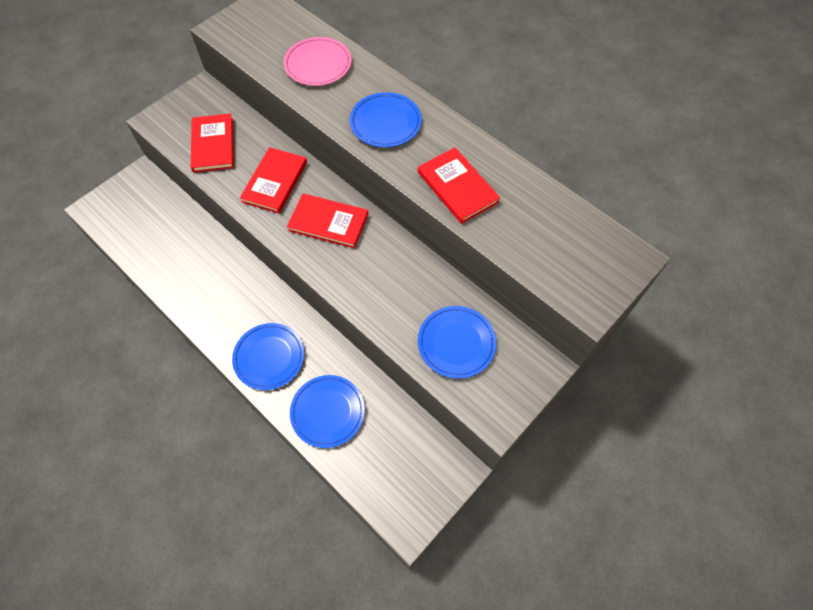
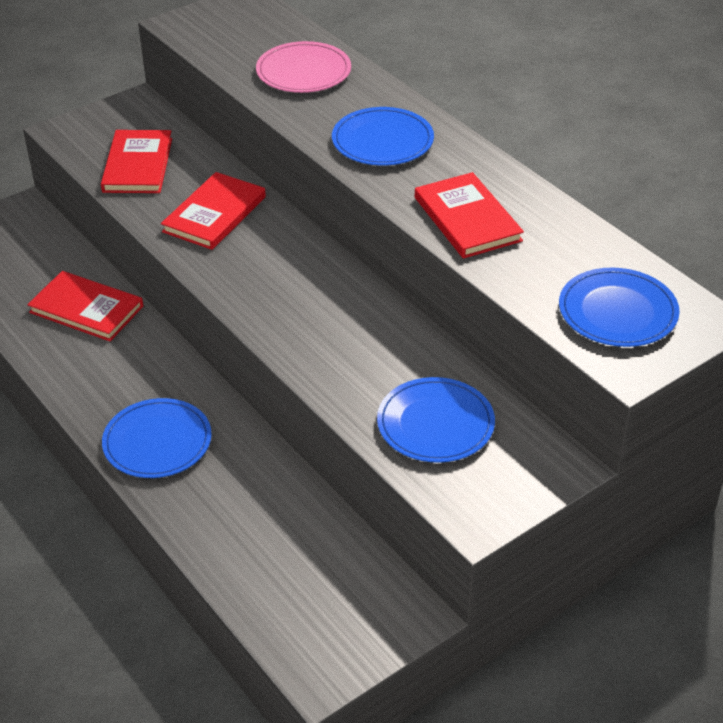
camera: 10 degrees right, 20 degrees down
red book [287,193,368,248] -> red book moved to [27,271,143,341]
blue plate [290,375,365,448] -> blue plate moved to [559,268,680,347]

